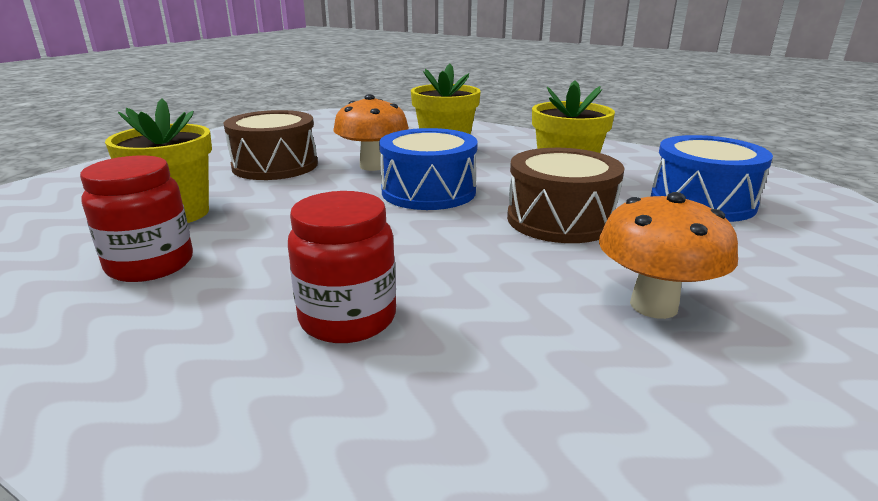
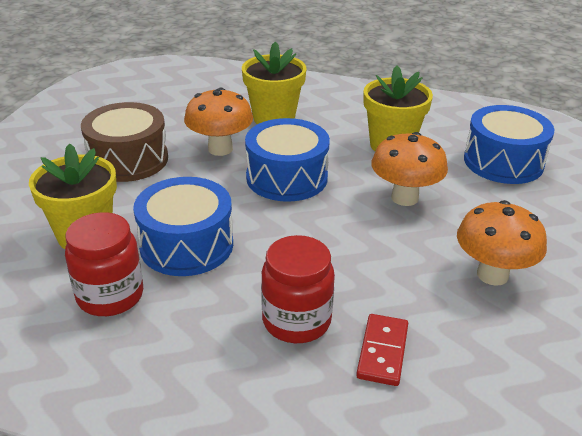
camera: 15 degrees left, 10 degrees up
brown drum [507,148,625,243] -> orange mushroom [371,132,448,206]
none -> blue drum [133,177,233,276]
none -> red domino [356,314,408,386]

